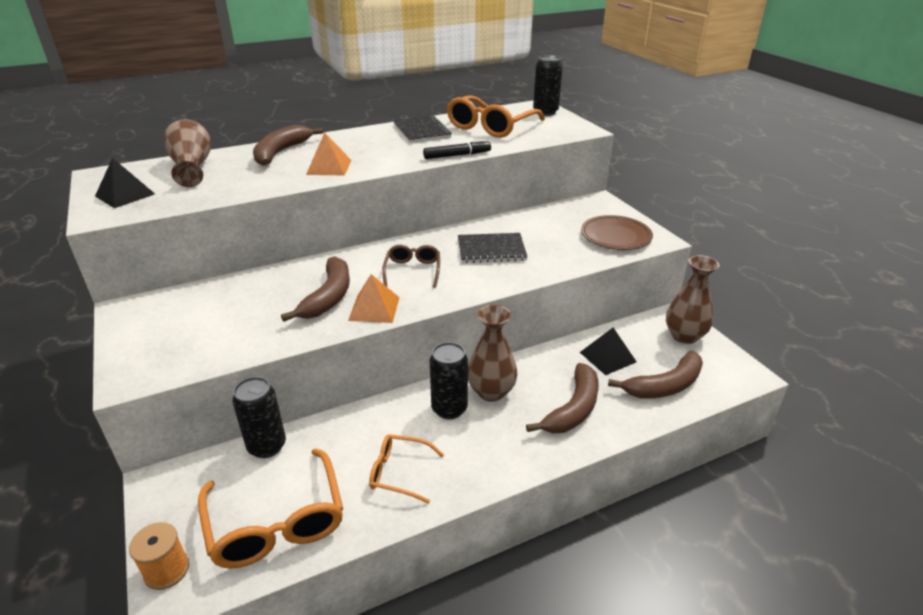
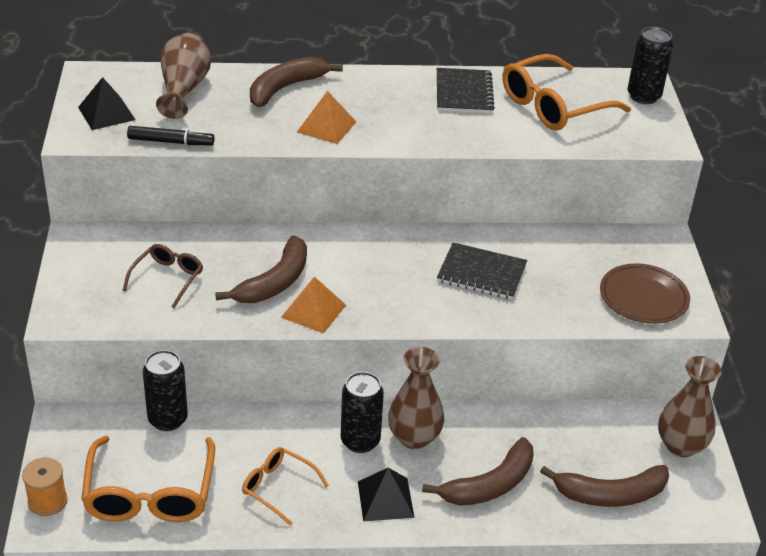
camera: 20 degrees right, 5 degrees up
brown glasses [382,245,440,288] -> brown glasses moved to [122,244,203,308]
black marker [423,139,491,159] -> black marker moved to [127,126,214,145]
black pyramid [580,327,636,375] -> black pyramid moved to [358,468,415,521]

